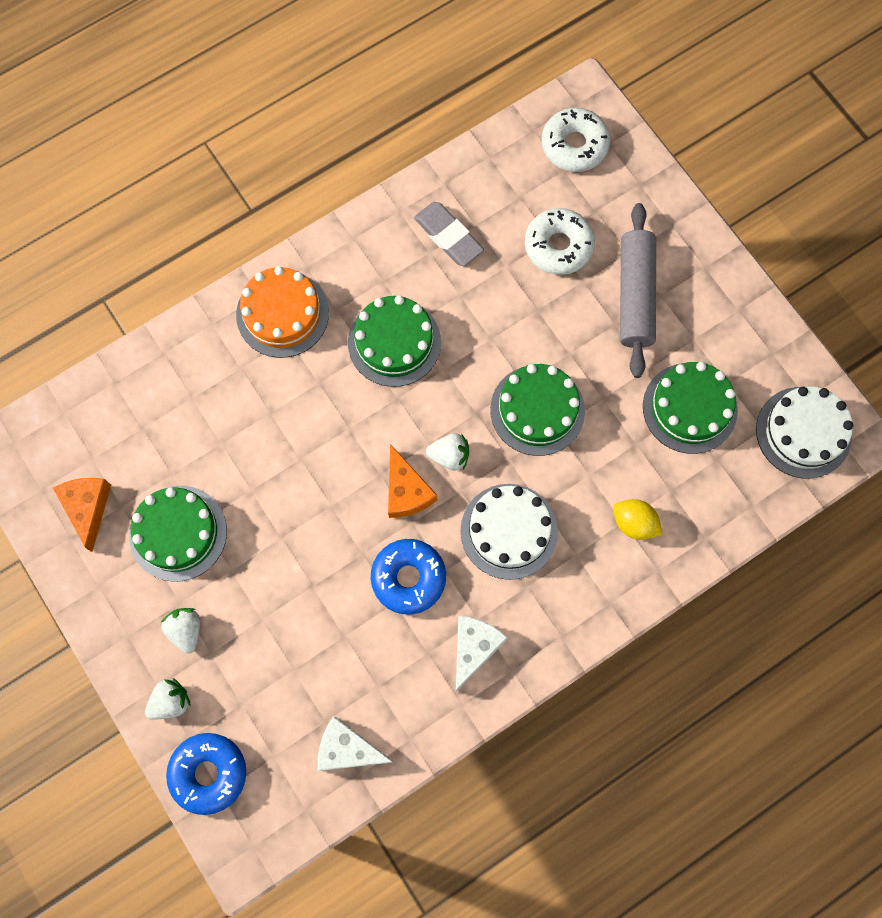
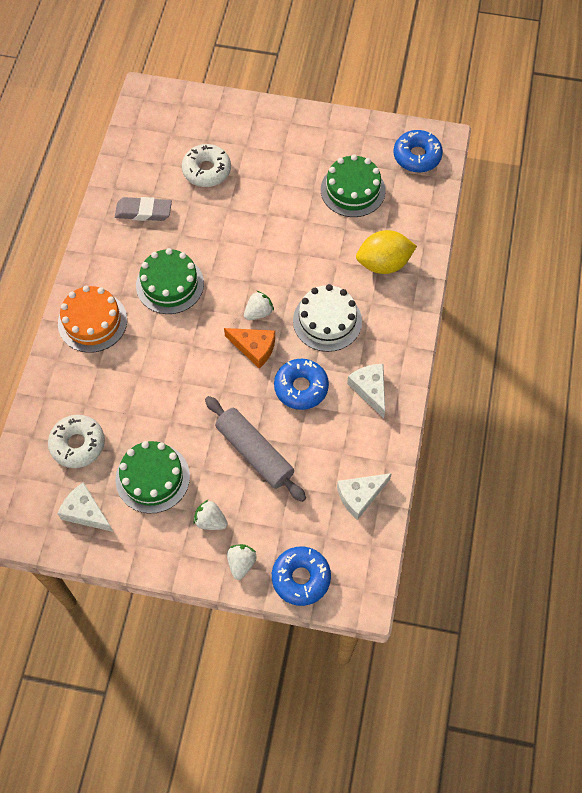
camera: 45 degrees left, 10 degrees down
orange cheese [53,478,111,552] -> white cheese [57,482,113,532]
green cake [490,364,585,456] -> none
white donut [542,108,610,172] -> white donut moved to [48,415,105,468]
yellow lemon [613,499,663,540] -> yellow lemon [356,230,417,274], size x1.61
grey rolling pin [620,203,656,378] -> grey rolling pin moved to [205,396,306,502]
white cake [756,386,853,479] -> blue donut [394,130,443,172]

